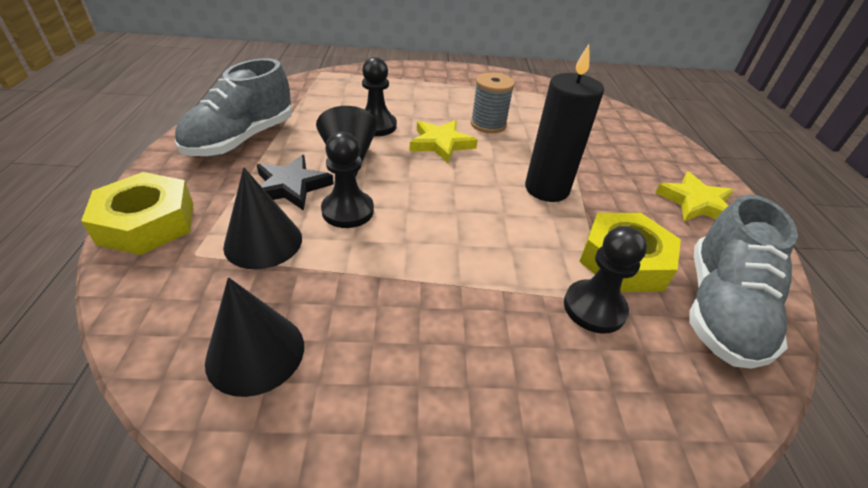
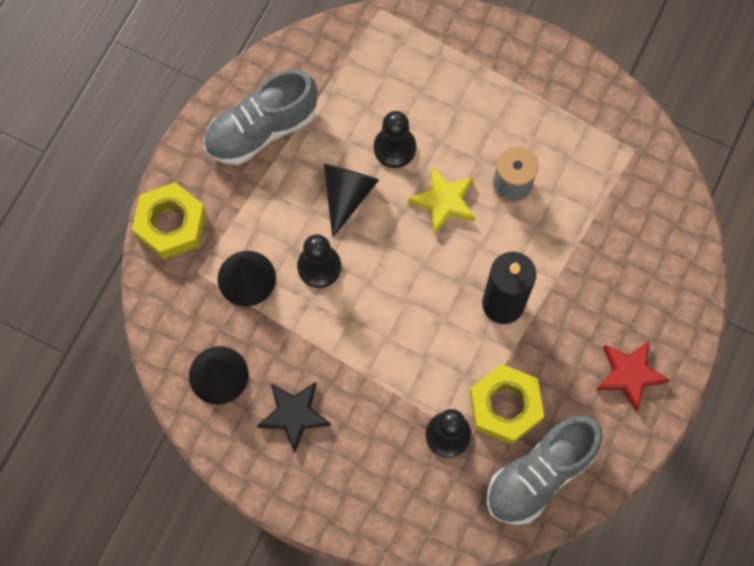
camera: 30 degrees right, 30 degrees up
black star [257,155,334,211] -> black star moved to [257,382,331,453]
yellow star [655,172,734,222] -> red star [596,341,670,412]

